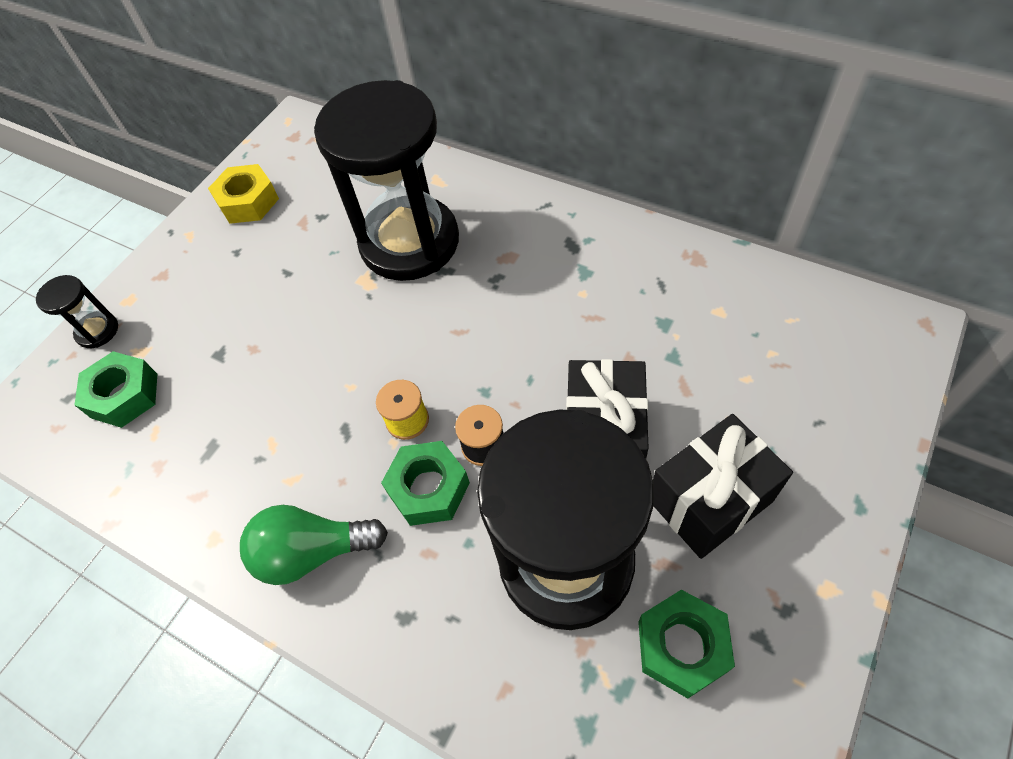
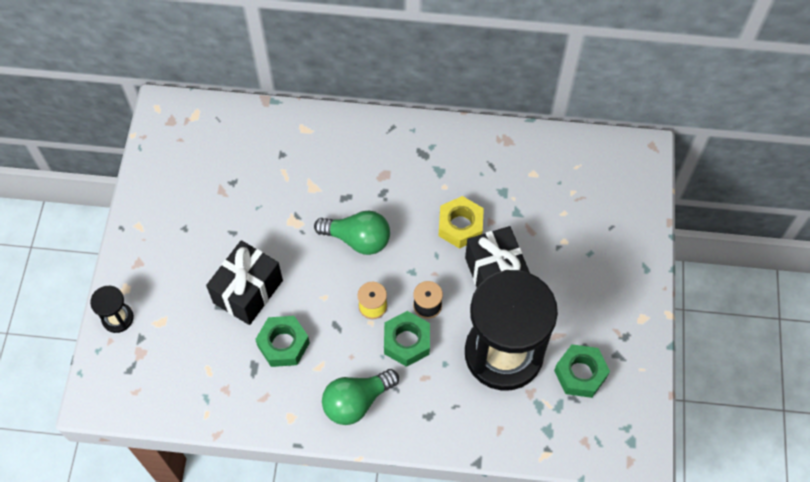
camera: 30 degrees left, 5 degrees up
green nut [75,351,157,428] -> green nut moved to [255,316,310,367]
yellow nut [208,164,279,224] -> yellow nut moved to [438,196,484,249]
black hourglass [314,80,459,281] -> none
black gift [653,414,793,559] -> black gift moved to [206,240,283,325]
none -> green light bulb [314,211,390,255]

